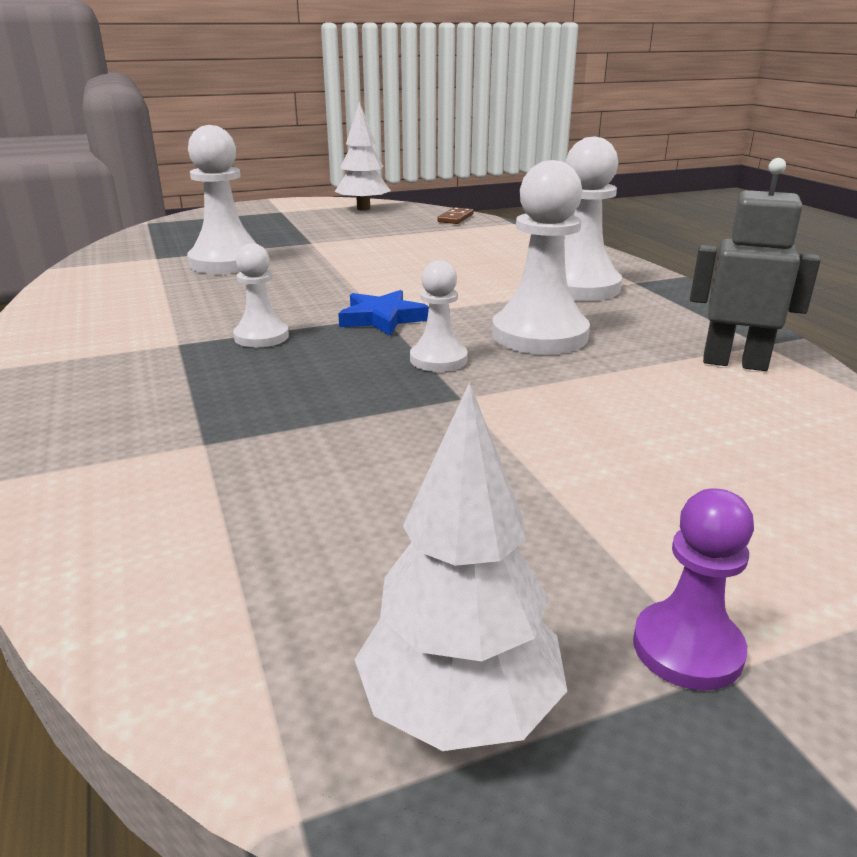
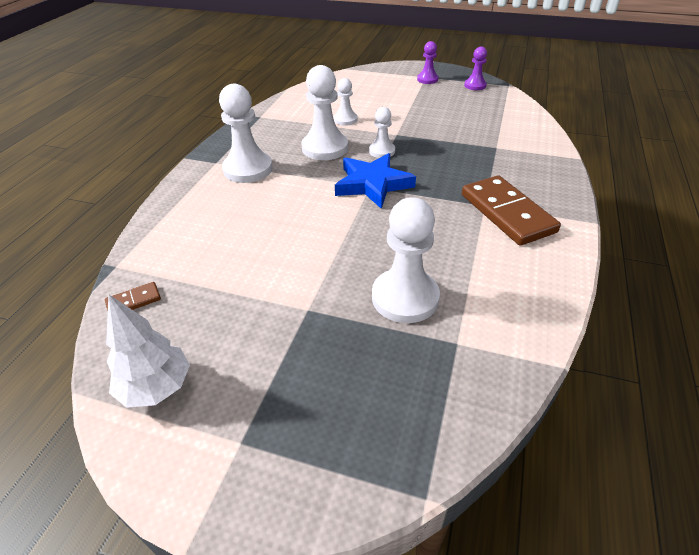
camera: 140 degrees left, 15 degrees up
white pawn [233,243,289,348] -> white pawn moved to [334,78,358,126]
blue star [338,290,429,336] -> blue star [335,153,416,209], size x1.58
white tree [354,382,567,751] -> purple pawn [464,47,487,90]
grey robot [690,158,821,371] -> none
none -> brown domino [462,175,561,246]

